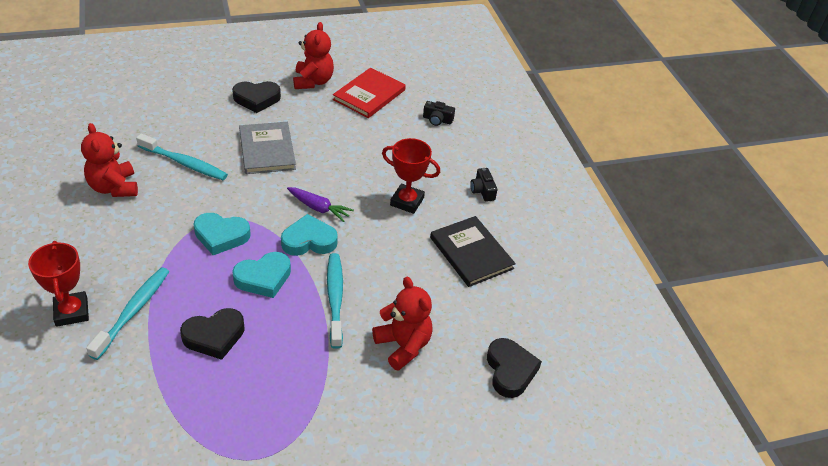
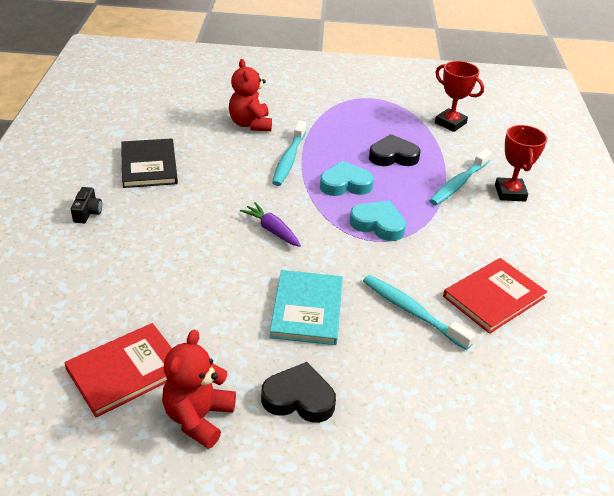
camera: 160 degrees left, 5 degrees down
red teddy bear [81,123,138,197] -> red book [443,258,547,334]
grey book [239,122,296,174] -> turquoise book [270,270,343,345]
turquoise heart [281,214,338,256] -> none
red trophy [382,138,440,214] -> red trophy moved to [435,61,484,132]
black camera [423,101,455,126] -> none
black heart [487,338,542,398] -> none

